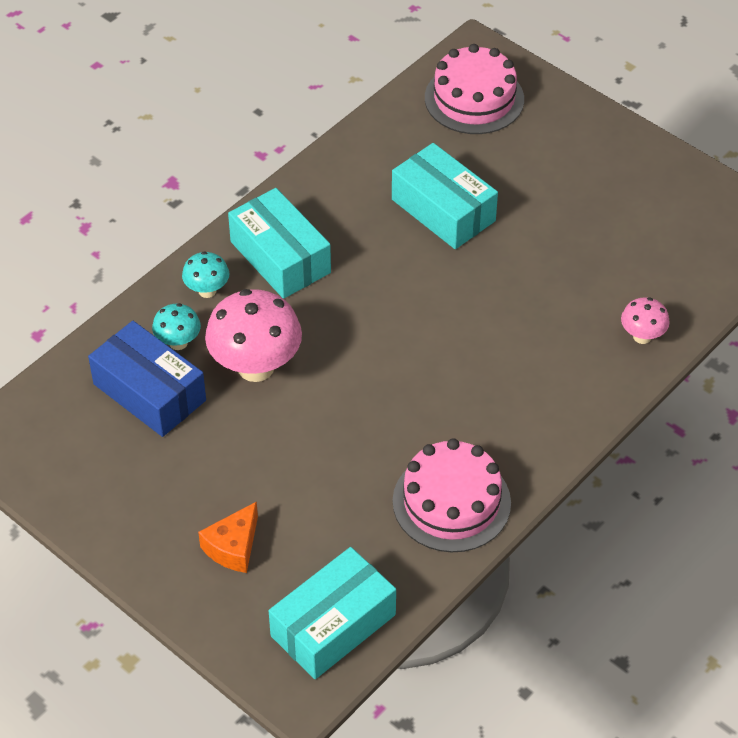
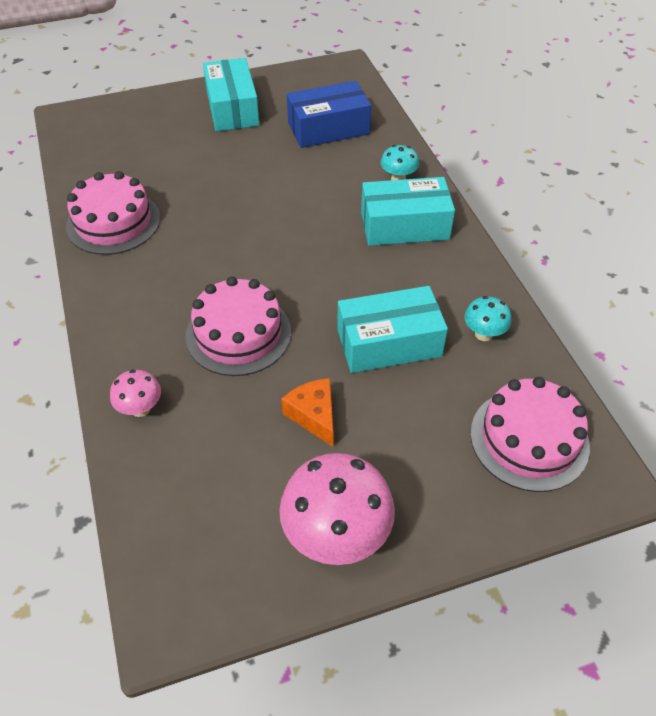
camera: 120 degrees right, 0 degrees up
turquoise mushroom [152,303,201,350] -> turquoise mushroom moved to [464,296,512,341]
orange cheese [198,501,258,573] -> orange cheese moved to [281,378,333,447]
pink mushroom [205,289,302,382] -> pink mushroom moved to [279,453,395,565]
turquoise box [269,547,396,679] -> turquoise box moved to [203,58,260,131]
none -> pink cake [186,277,291,376]

